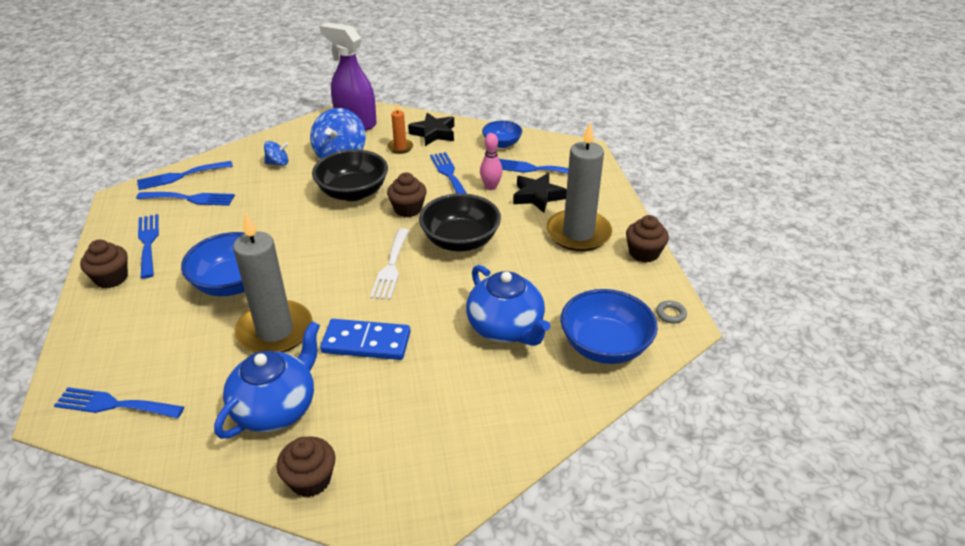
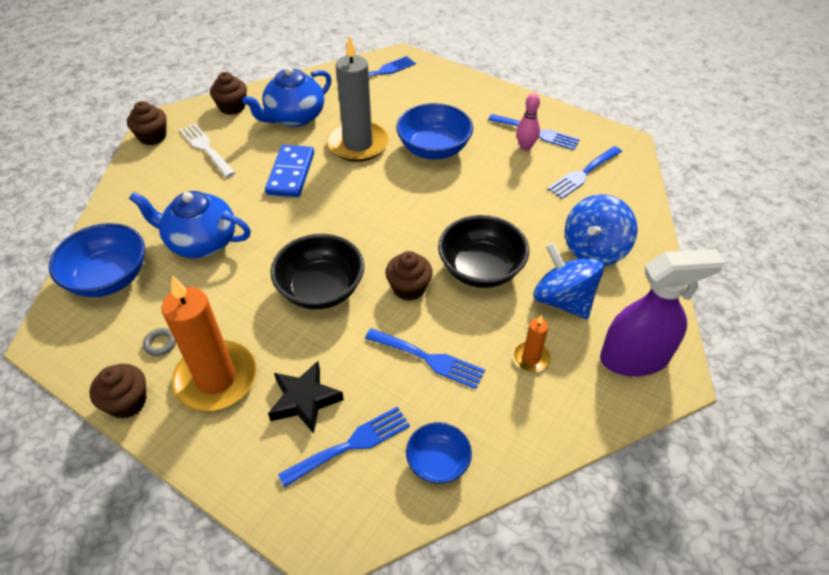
camera: 135 degrees right, 10 degrees up
brown cupcake [80,239,128,288] -> brown cupcake moved to [127,101,166,145]
blue fork [137,161,233,190] -> none
blue teapot [214,321,320,439] -> blue teapot turned 60 degrees clockwise [242,67,332,127]
blue spinning top [264,141,289,166] -> blue spinning top [565,194,638,266], size x1.92
blue domino [320,319,411,360] -> blue domino turned 45 degrees counterclockwise [265,145,314,197]
white fork [370,228,409,300] -> white fork moved to [179,123,236,178]
black star [408,113,454,146] -> none
pink bowling pin [480,133,502,190] -> pink bowling pin moved to [516,93,540,151]
grey candle [546,122,612,251] -> orange candle [162,276,257,411]
grey ring [656,301,687,323] -> grey ring moved to [143,328,176,356]

